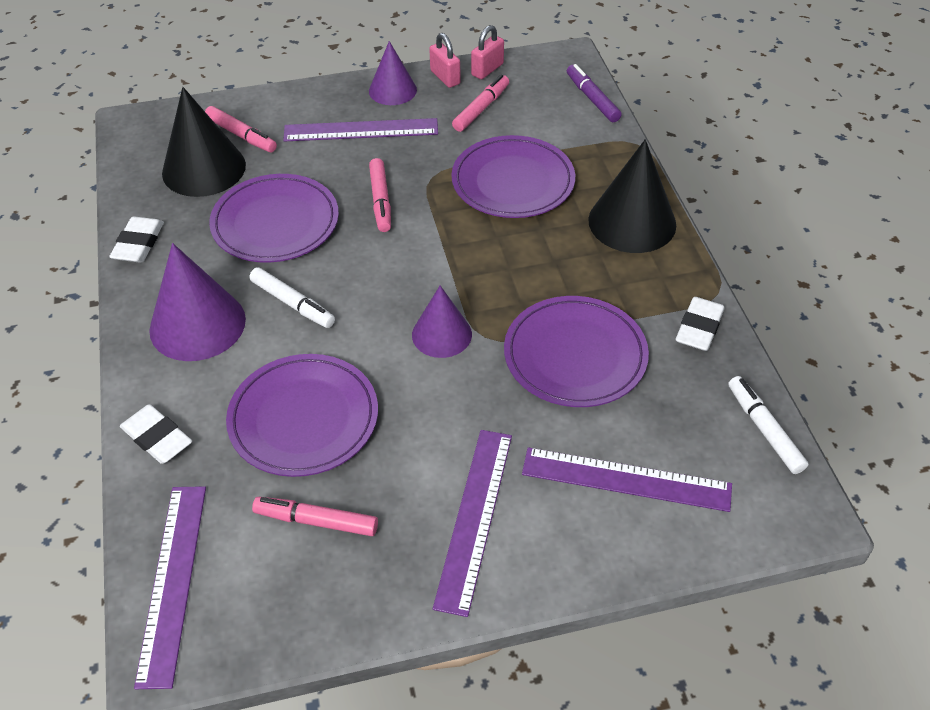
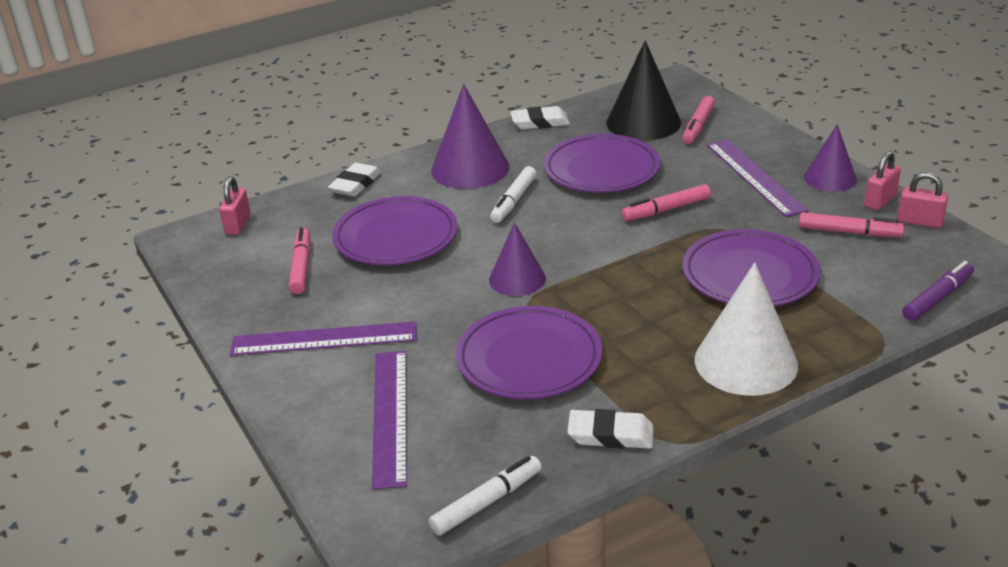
camera: 75 degrees right, 15 degrees down
purple ruler [134,486,206,689] -> pink padlock [219,176,251,235]
black cone [588,139,676,253] -> white cone [694,263,798,396]

